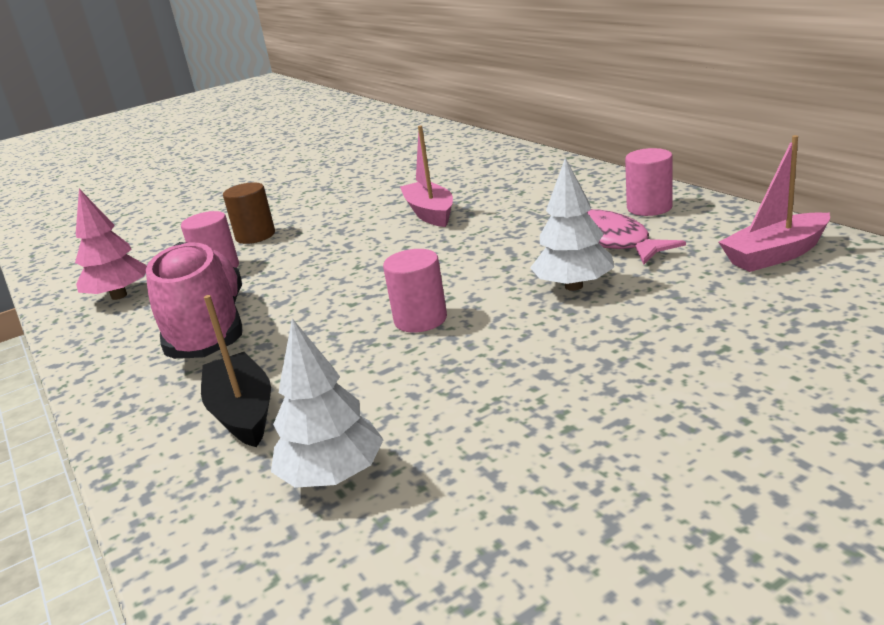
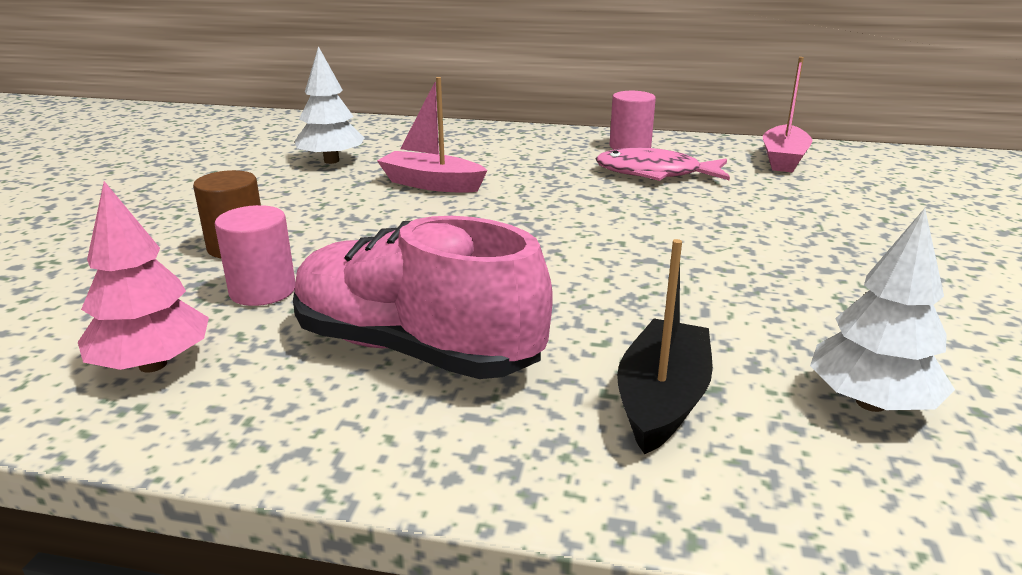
camera: 50 degrees left, 0 degrees up
black boat [201,295,271,447] -> black boat turned 90 degrees clockwise [617,239,713,455]
pink cylinder [383,249,447,333] -> none
white tree [530,158,614,291] -> white tree moved to [294,46,364,164]

